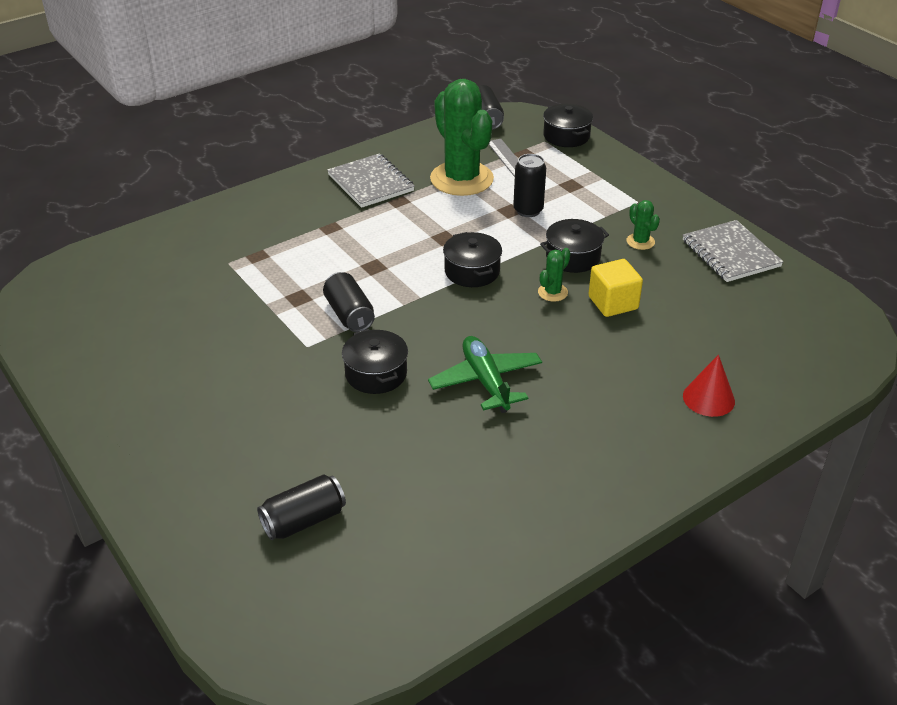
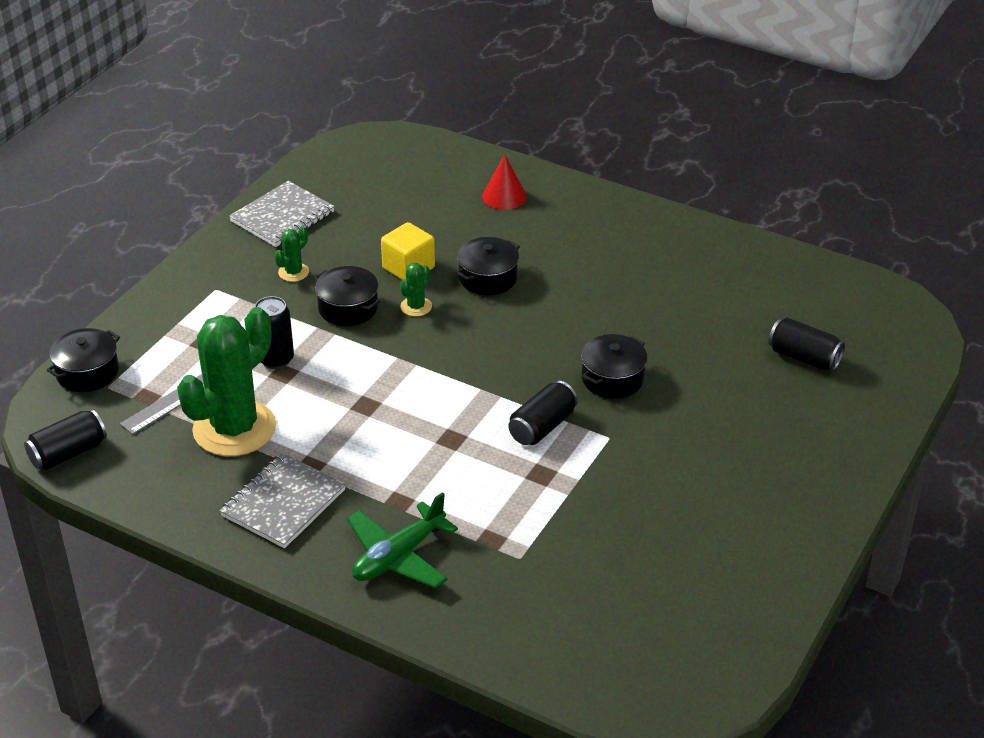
camera: 115 degrees left, 0 degrees up
green plane [428,336,542,413] -> green plane moved to [347,492,458,588]
black pot [443,232,502,287] -> black pot moved to [456,237,520,295]
green cactus [538,248,571,302] -> green cactus turned 75 degrees counterclockwise [400,263,432,317]

